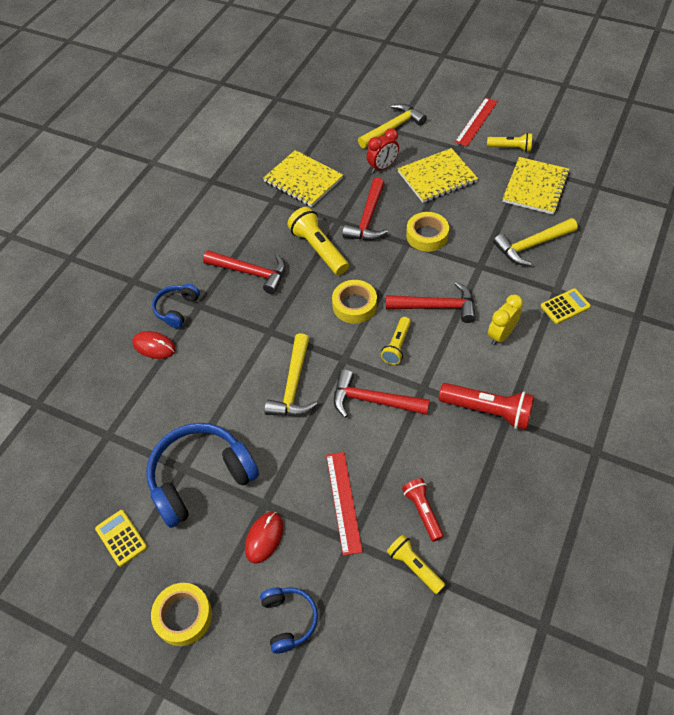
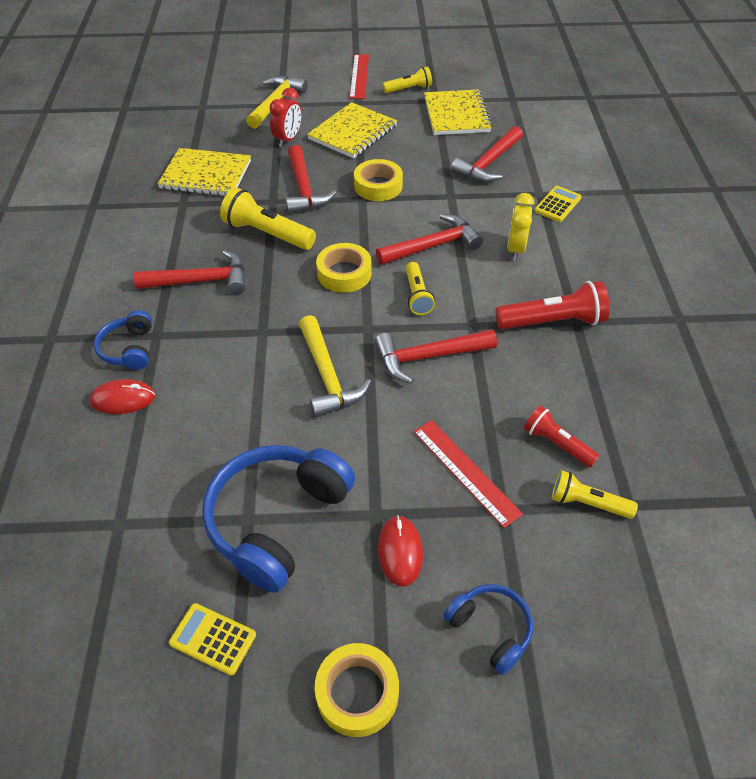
camera: 30 degrees left, 5 degrees down
yellow hammer [493,218,578,266] -> red hammer [451,126,523,182]

